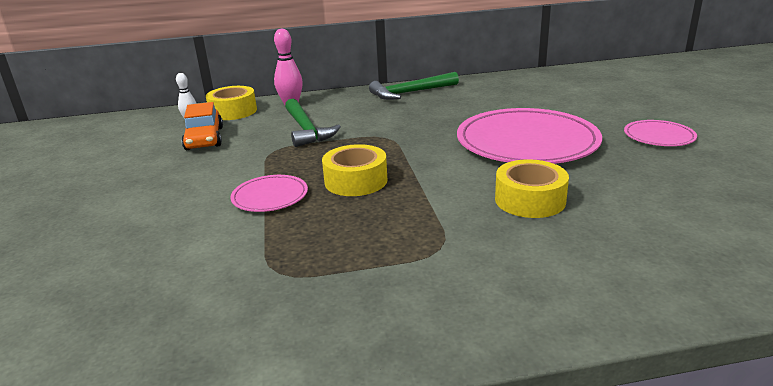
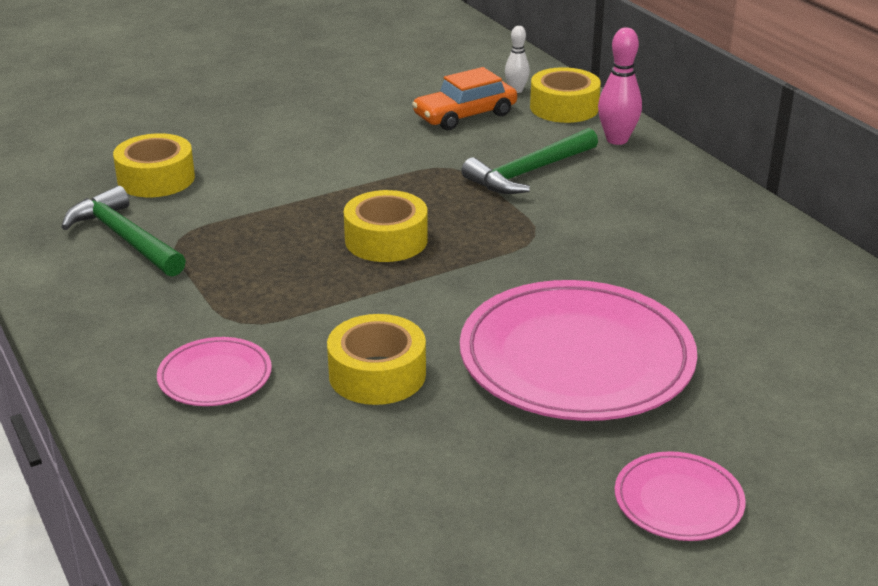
camera: 70 degrees right, 5 degrees up
pink plate [230,175,308,212] -> pink plate moved to [157,337,272,406]
green hammer [369,72,459,100] -> green hammer moved to [61,186,186,277]
none -> yellow tape [113,133,195,197]

